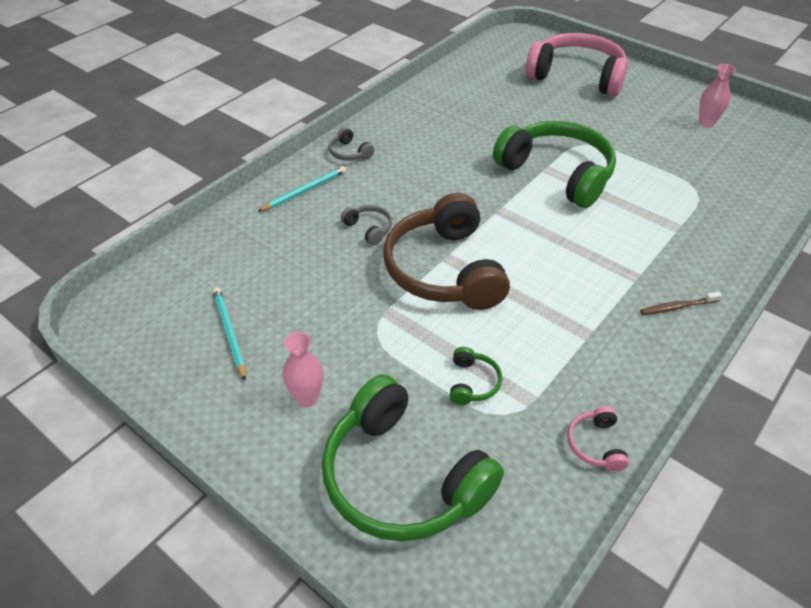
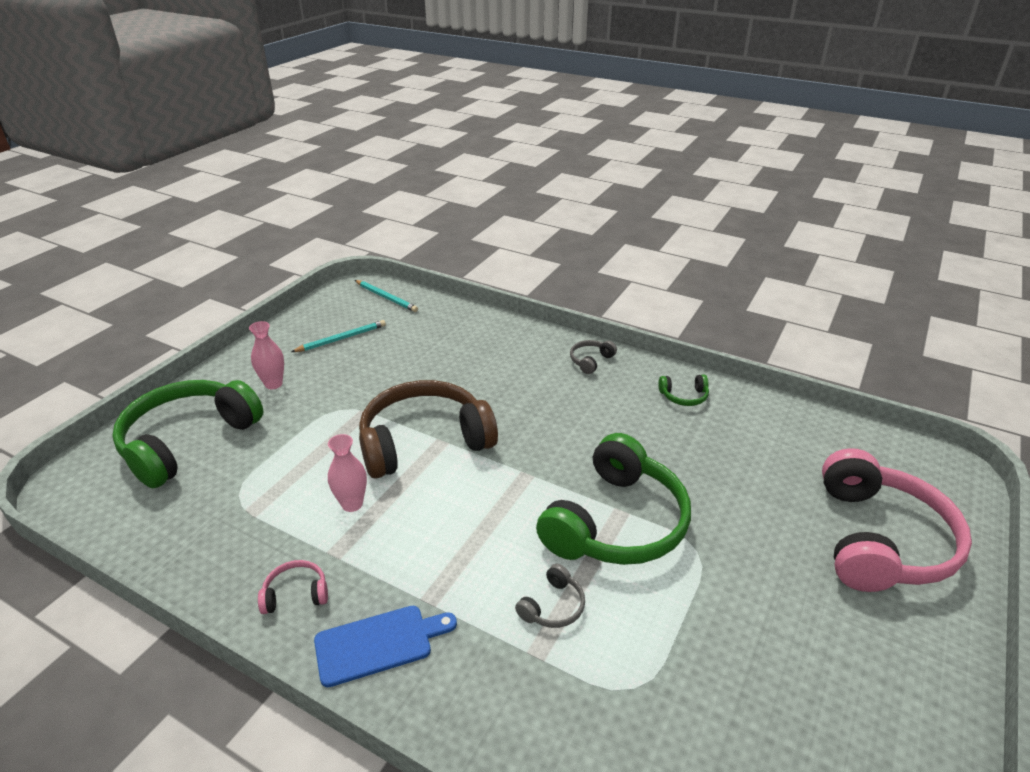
camera: 80 degrees right, 10 degrees down
turquoise pencil [257,166,346,212] -> turquoise pencil moved to [355,280,418,312]
grey headphones [341,205,392,245] -> grey headphones moved to [515,564,585,628]
green headphones [450,347,502,405] -> green headphones moved to [658,375,709,406]
pink headphones [567,406,629,471] -> pink headphones moved to [258,560,328,614]
brown toothbrush [640,291,722,315] -> blue cutting board [314,606,457,687]
pink vase [699,64,736,128] -> pink vase moved to [328,434,367,512]

